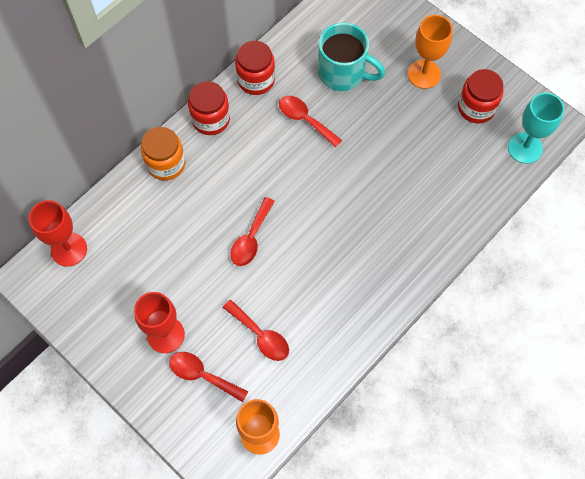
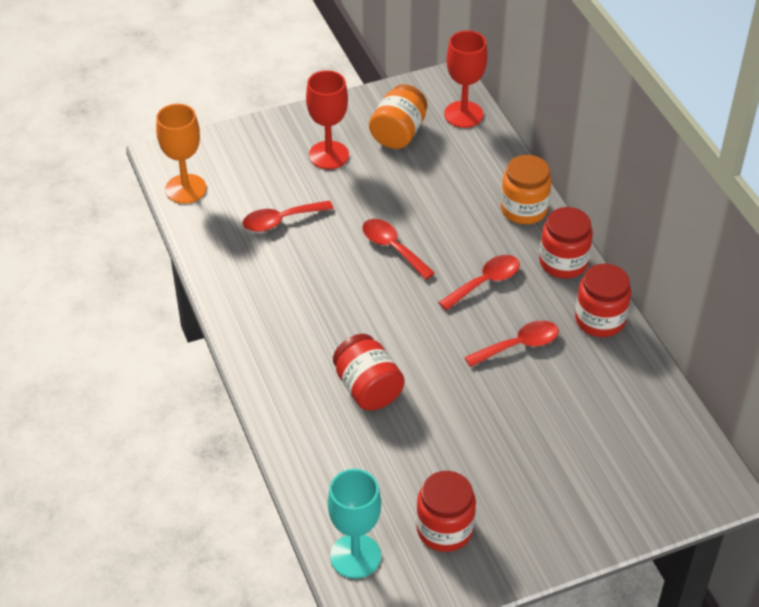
camera: 115 degrees right, 20 degrees down
red spoon [169,352,248,402] -> red spoon moved to [438,255,520,311]
turquoise mug [318,22,385,91] -> none
orange goblet [408,15,453,89] -> none
none -> red jar [333,334,405,410]
none -> orange jar [369,84,427,149]

